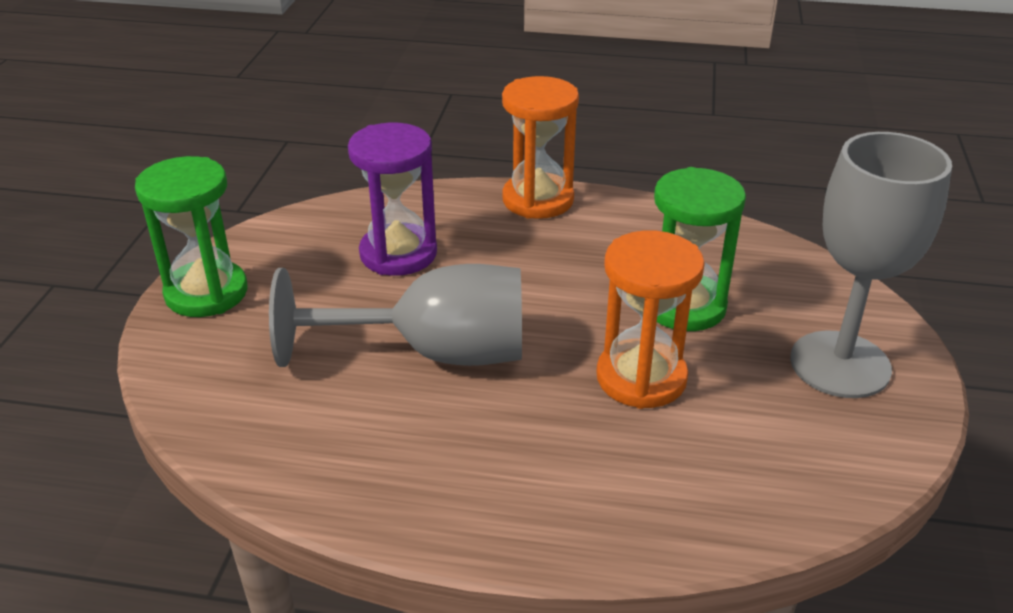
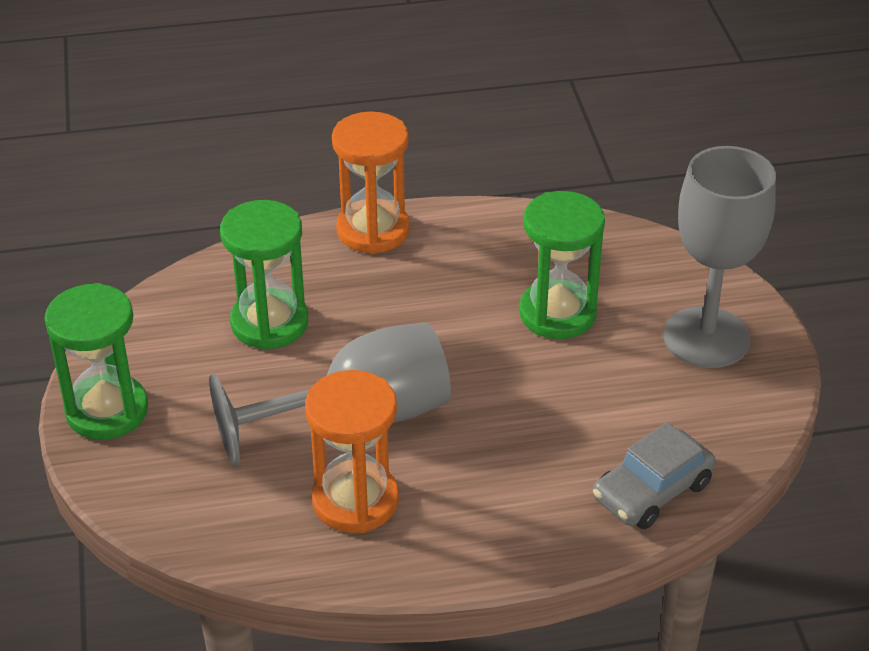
camera: 20 degrees left, 5 degrees up
purple hourglass [348,123,437,276] -> green hourglass [220,200,308,350]
orange hourglass [596,231,705,409] -> orange hourglass moved to [305,370,399,533]
none -> grey car [593,422,716,529]

